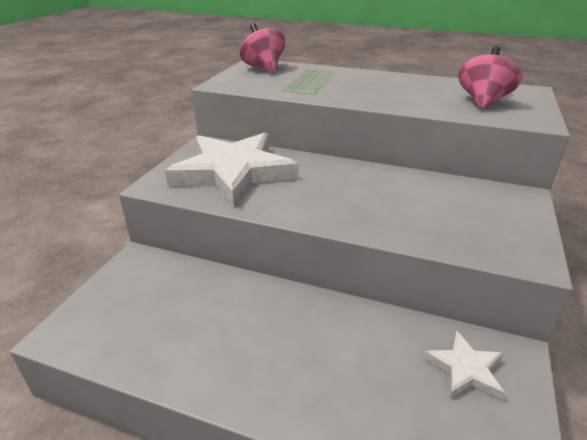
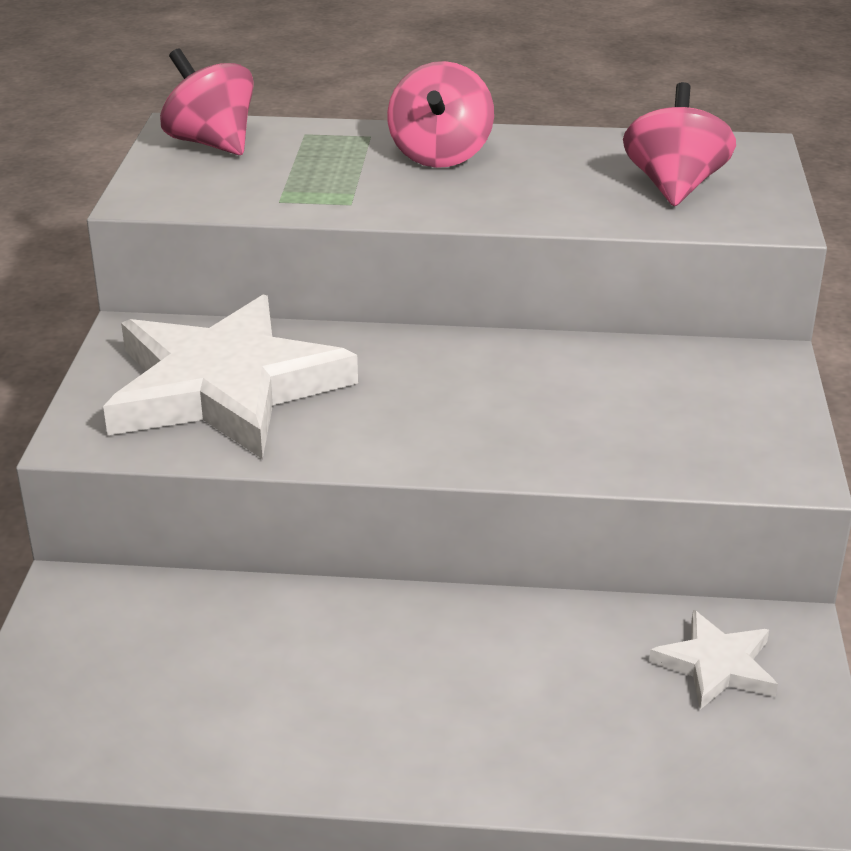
camera: 15 degrees left, 0 degrees up
none -> pink spinning top [387,61,494,168]

